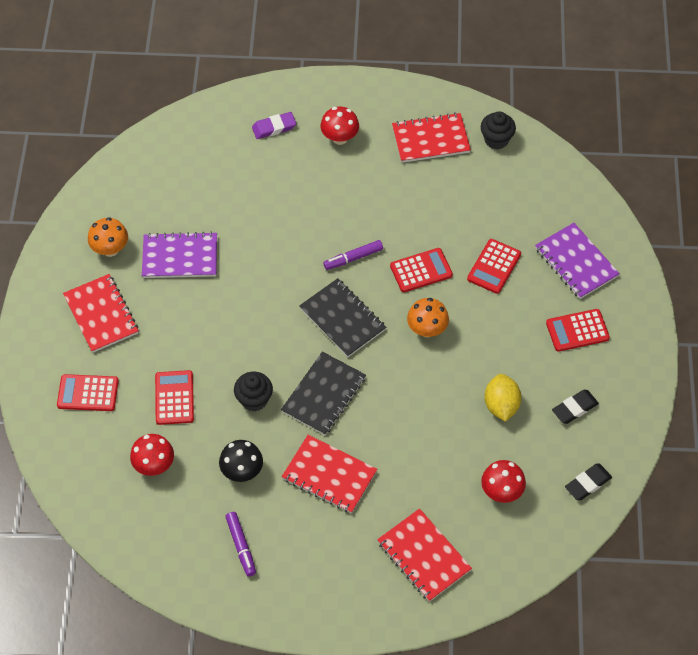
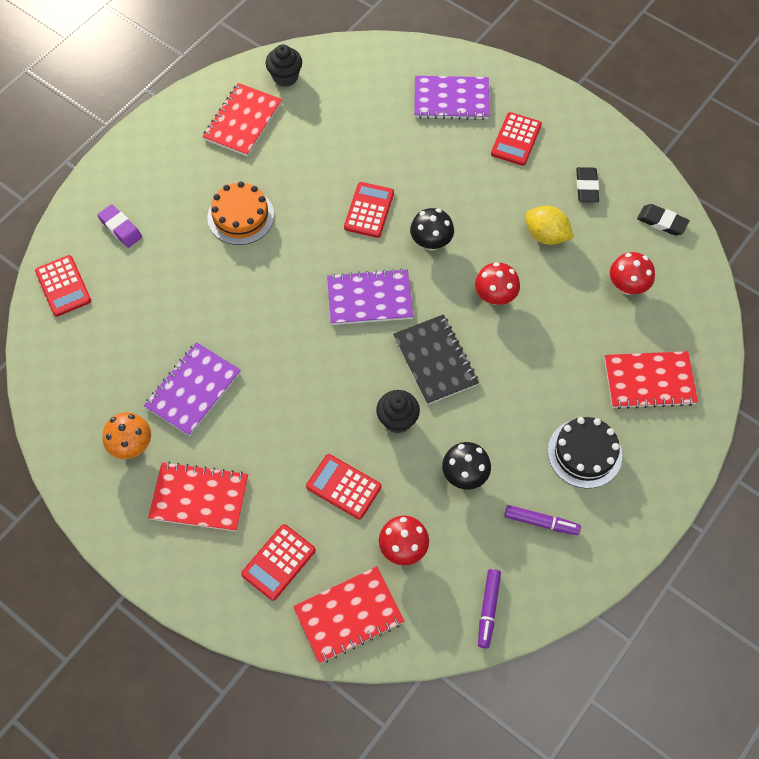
camera: 55 degrees left, 5 degrees up
purple eraser [252,112,296,139] -> purple eraser turned 60 degrees counterclockwise [97,204,142,248]
red notebook [282,435,377,514] -> red notebook moved to [293,566,404,663]
black notebook [299,278,386,357] -> purple notebook [327,268,413,325]
red mushroom [321,107,359,145] -> red mushroom moved to [475,262,520,305]
purple marker [323,240,383,270] -> purple marker moved to [478,569,501,648]
orange mushroom [407,298,449,337] -> black mushroom [410,208,454,251]
red calculator [467,239,521,294] -> red calculator moved to [35,255,91,317]
black eraser [565,464,612,501] -> black eraser turned 60 degrees counterclockwise [637,204,689,236]
none -> orange cake [207,182,274,245]
none -> black cake [548,417,622,488]

